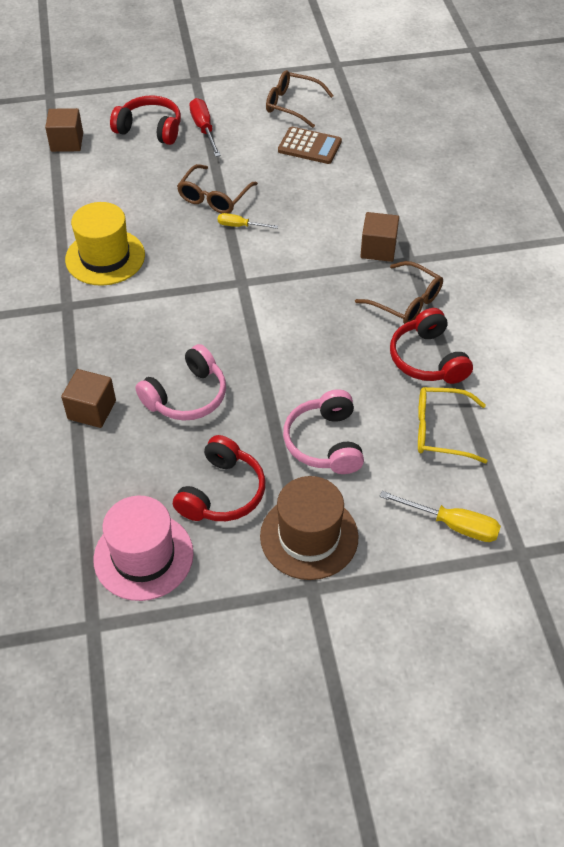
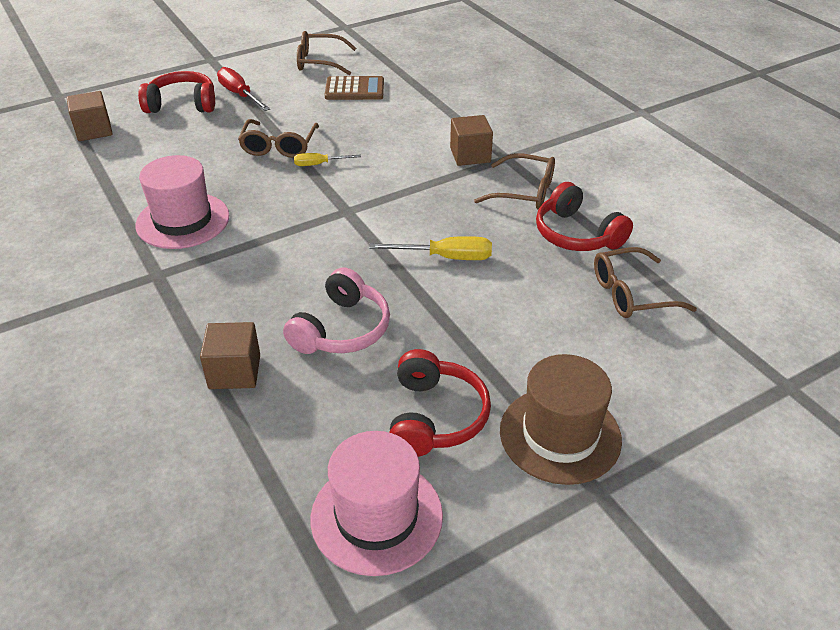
camera: 20 degrees left, 10 degrees down
yellow hat [65,202,145,286] -> pink hat [135,155,229,249]
pink headphones [283,389,364,474] -> none
yellow screwdriver [379,491,501,542] -> yellow screwdriver moved to [369,236,492,260]
yellow glasses [418,387,487,463] -> brown glasses [594,247,697,318]

